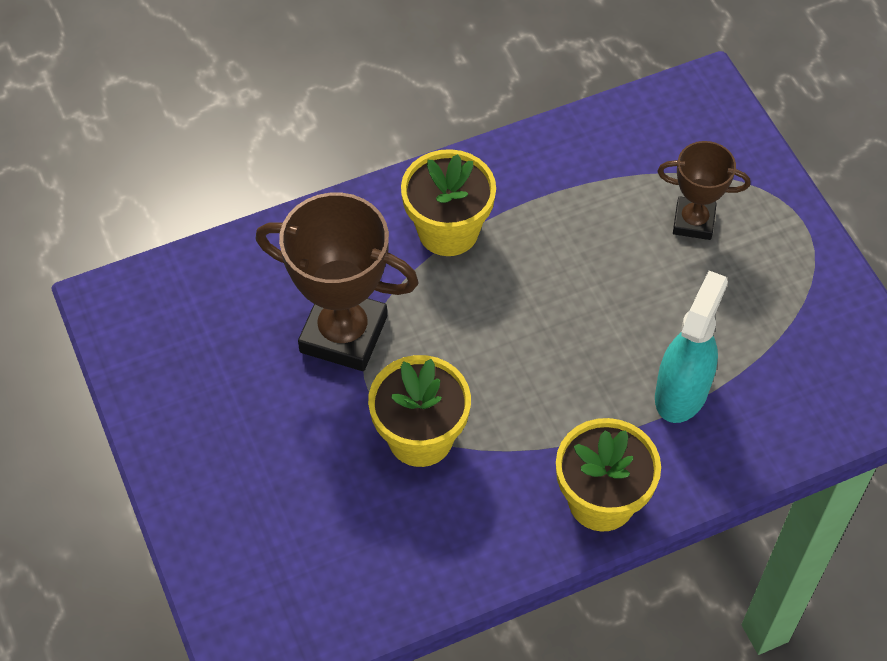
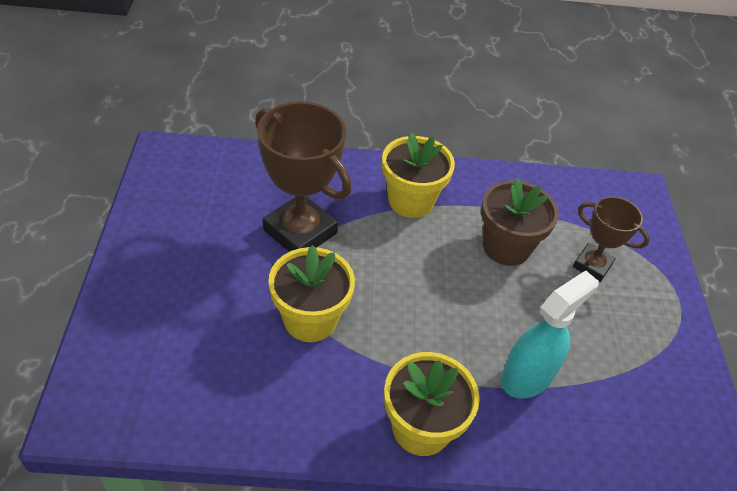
camera: 20 degrees right, 10 degrees down
none -> brown flower pot [481,178,559,266]

